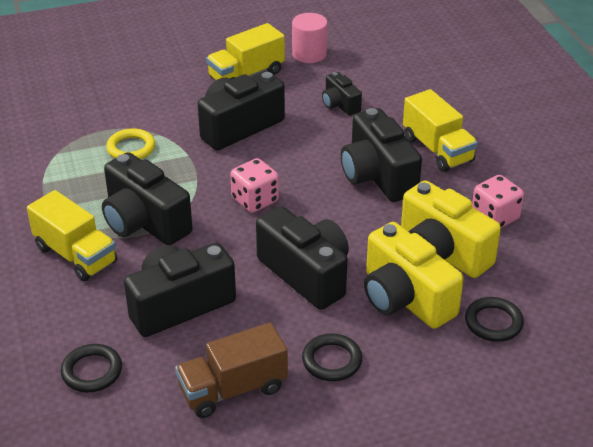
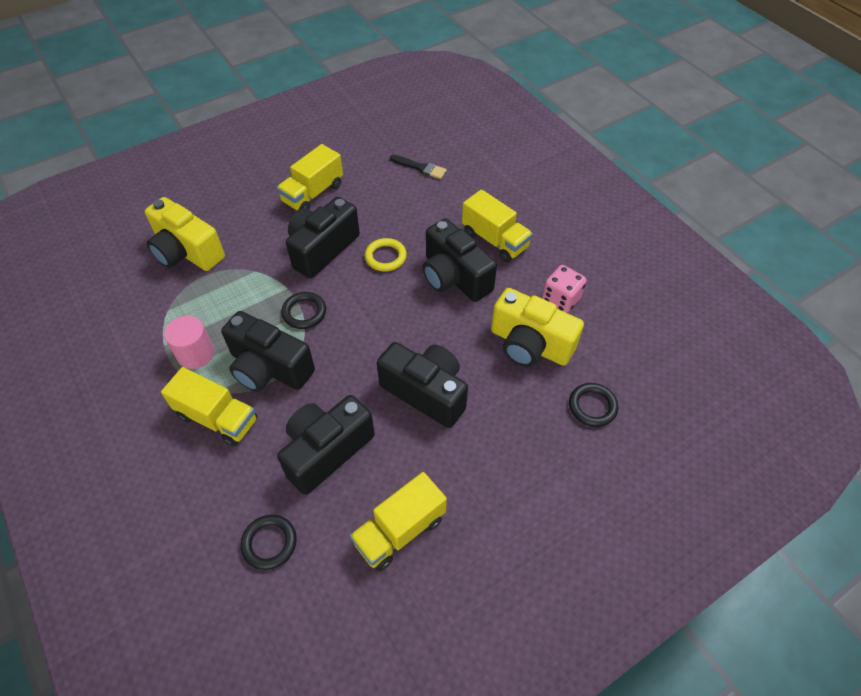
camera: 15 degrees left, 15 degrees up
yellow ring [106,128,155,159] -> yellow ring moved to [365,238,407,272]
brown truck [175,323,288,418] -> yellow truck [350,472,447,571]
pink dice [230,158,279,213] -> none
pink cylinder [292,13,327,63] -> pink cylinder moved to [164,316,214,369]
black ring [302,333,362,381] -> black ring moved to [281,292,326,329]
black camera [322,72,362,116] -> none
yellow camera [364,222,464,329] -> yellow camera moved to [145,197,225,271]
none -> black brush [390,155,447,179]

